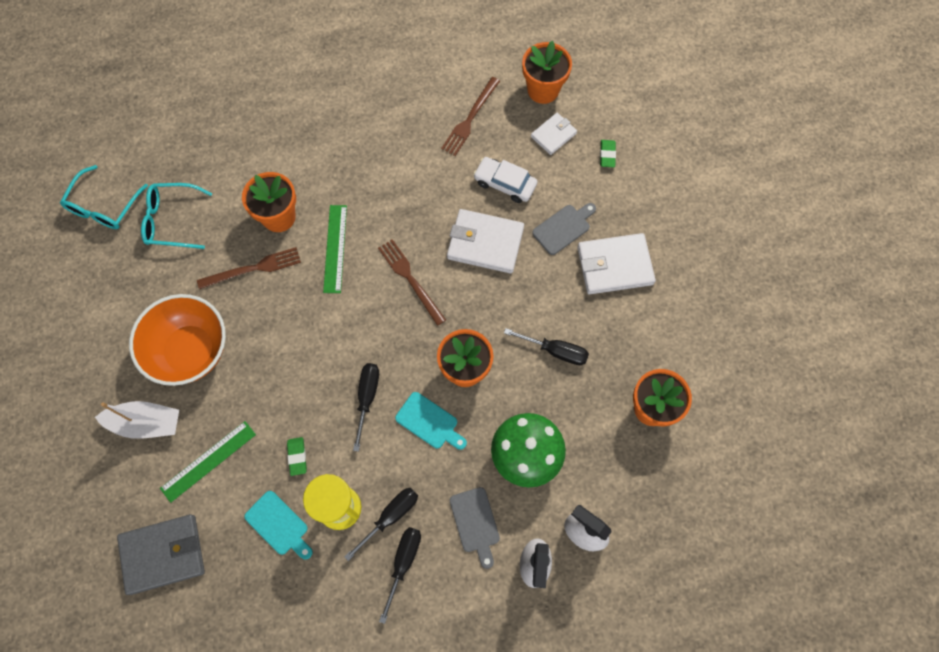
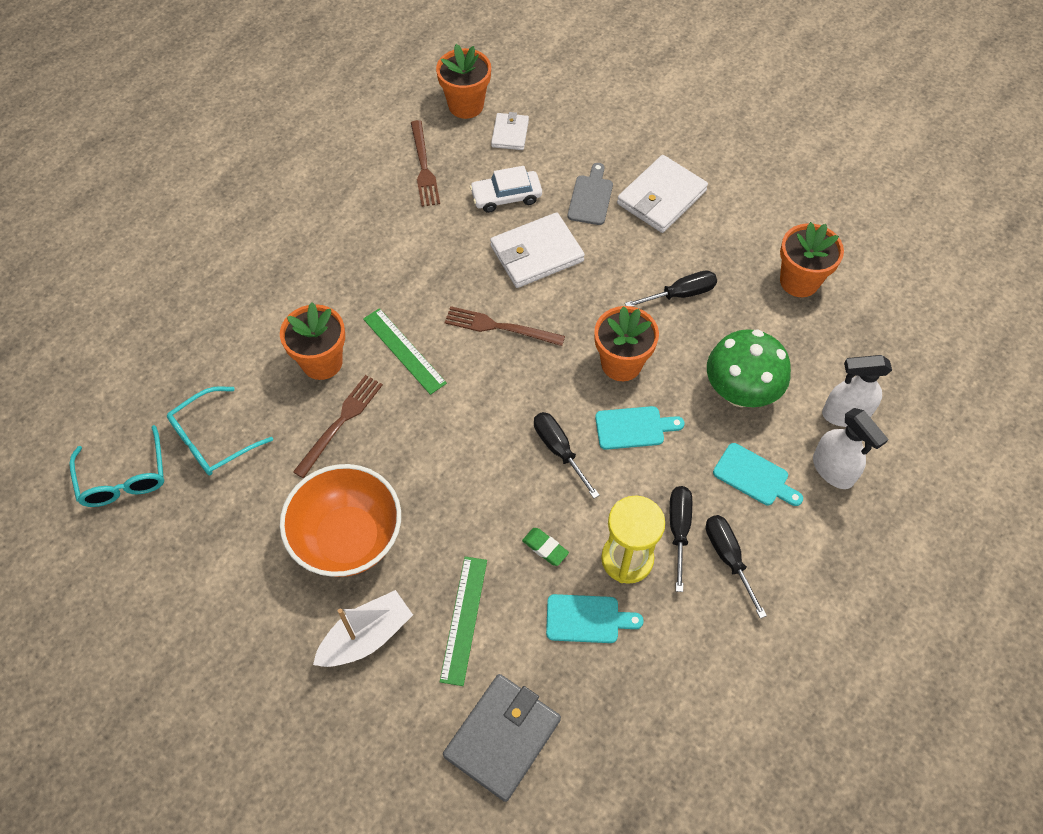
camera: 40 degrees left, 10 degrees down
grey cutting board [450,487,500,569] -> turquoise cutting board [713,443,803,506]
green eraser [600,140,616,167] -> none

